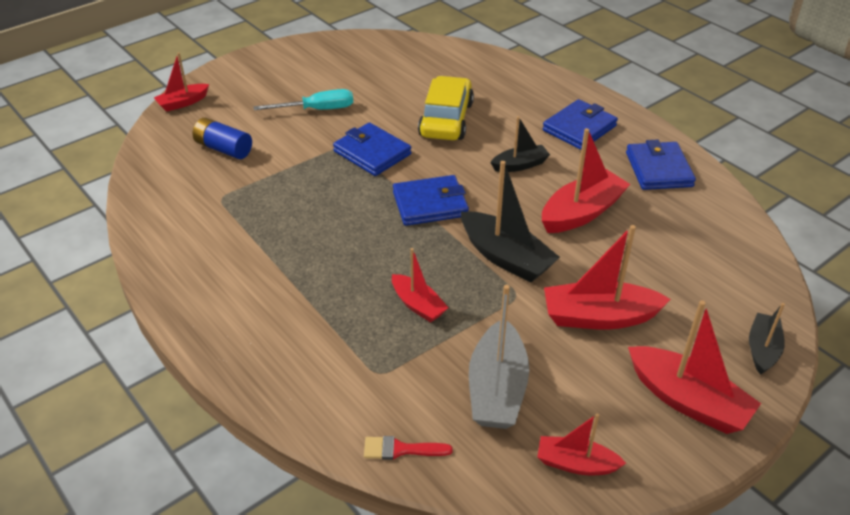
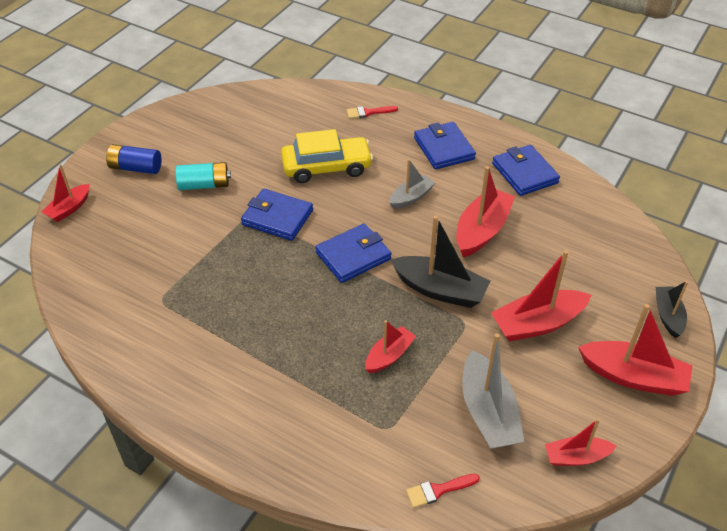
camera: 20 degrees left, 5 degrees up
blue battery [193,118,252,159] -> blue battery moved to [106,144,161,174]
turquoise screwdriver [253,89,353,110] -> turquoise battery [176,162,231,190]
red boat [392,248,449,323] -> red boat turned 75 degrees counterclockwise [365,320,416,373]
yellow car [418,76,474,140] -> yellow car turned 90 degrees clockwise [281,129,373,183]
black boat [490,116,550,172] -> grey boat [389,159,435,209]
blue wallet [543,99,618,150] -> blue wallet turned 45 degrees counterclockwise [414,122,476,169]
none -> red brush [347,106,398,119]

